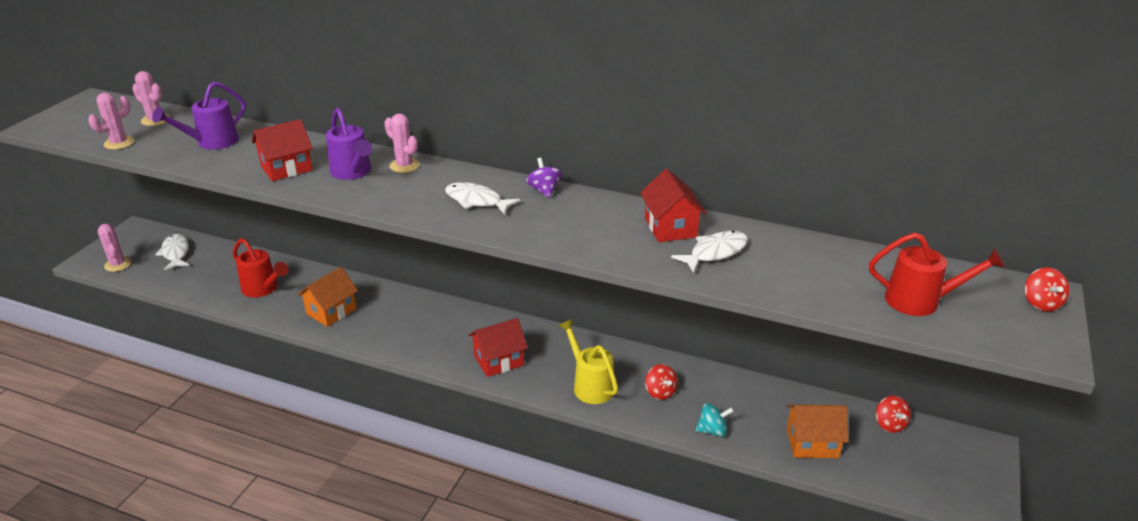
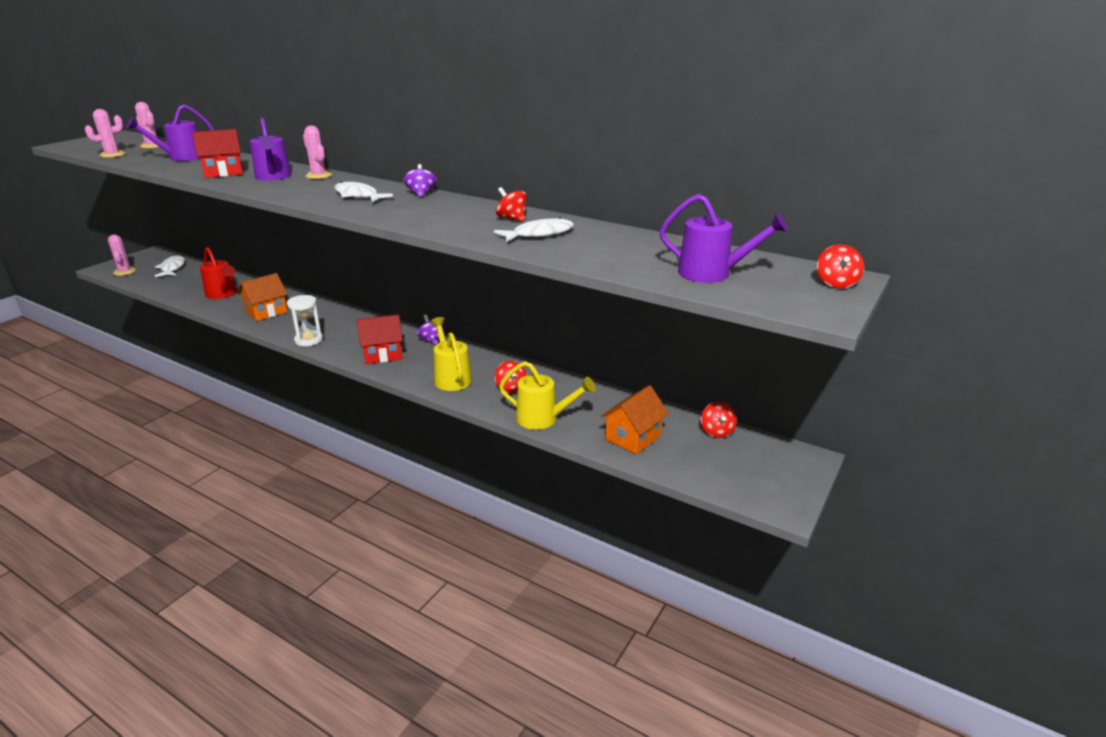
camera: 10 degrees right, 5 degrees down
red house [640,169,706,242] -> red spinning top [496,187,527,222]
turquoise spinning top [696,403,734,437] -> yellow watering can [499,361,596,430]
orange house [787,405,849,458] -> orange house turned 60 degrees counterclockwise [601,385,669,455]
red watering can [869,232,1005,316] -> purple watering can [659,194,788,283]
none -> white hourglass [287,295,323,346]
none -> purple spinning top [417,315,445,345]

